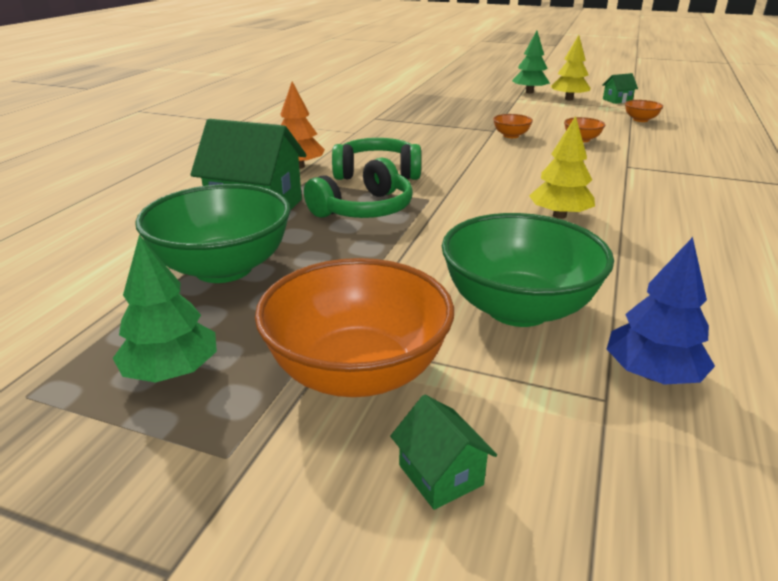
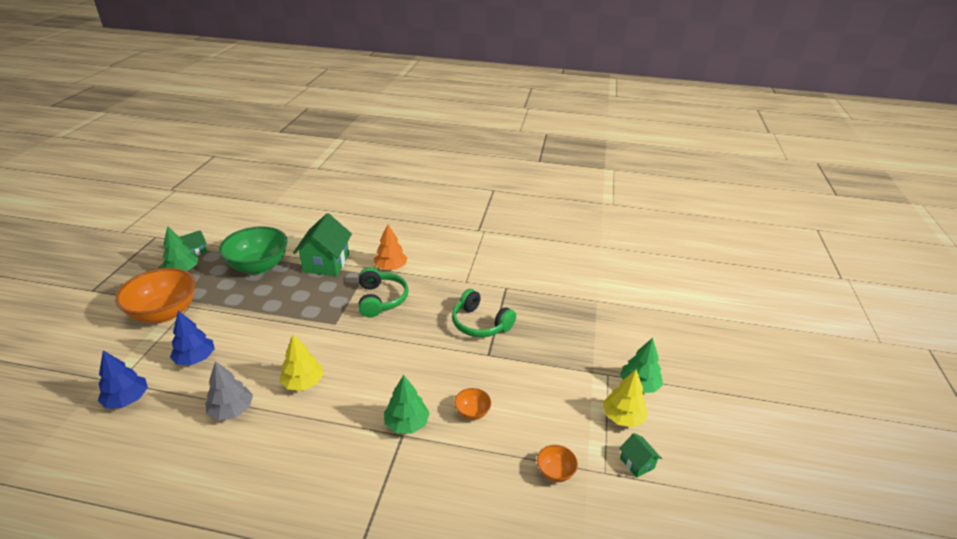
camera: 80 degrees right, 5 degrees up
green headphones [304,157,413,218] -> green headphones moved to [452,289,516,337]
green house [390,395,497,510] -> green house moved to [180,230,207,256]
green bowl [442,213,614,327] -> blue tree [170,311,215,365]
orange bowl [493,114,533,138] -> none
none -> grey tree [205,361,253,420]
none -> green tree [384,375,430,434]

